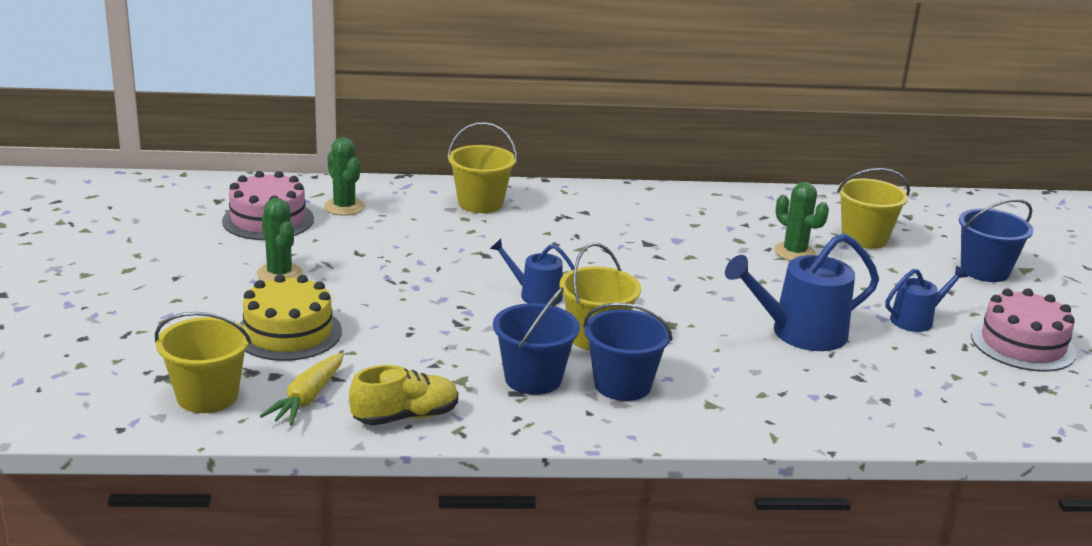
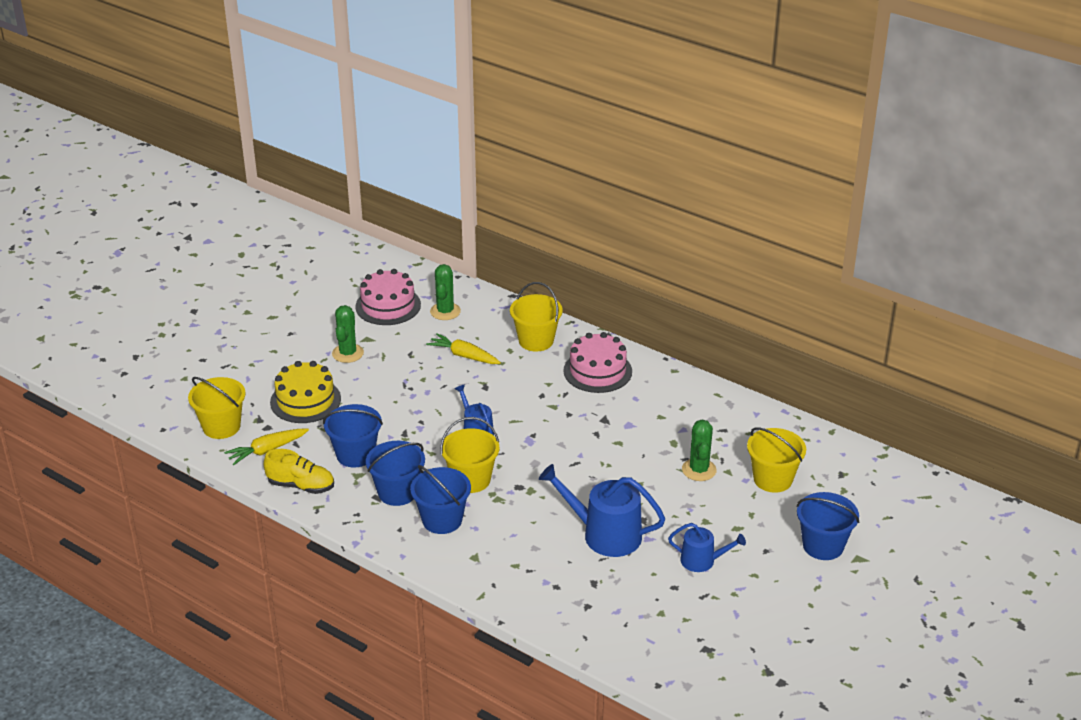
camera: 40 degrees right, 10 degrees up
pink cake [971,288,1077,372] -> pink cake moved to [563,332,632,393]
none -> blue bucket [323,404,383,467]
none -> yellow carrot [426,333,501,364]

